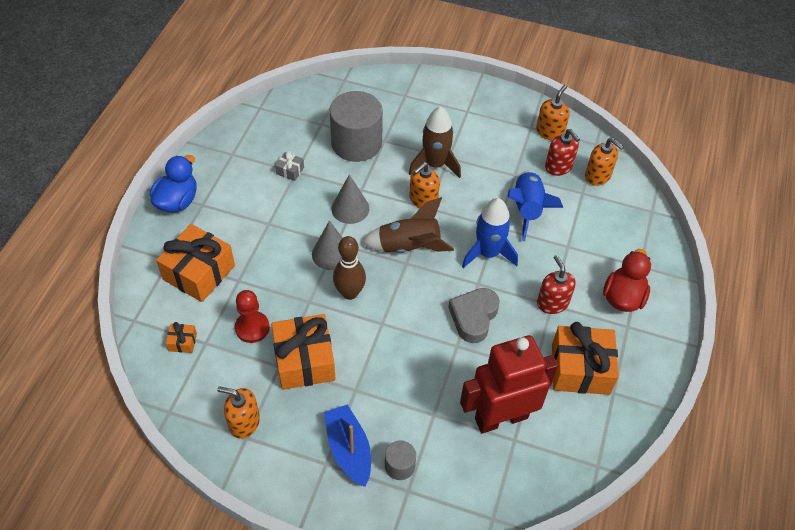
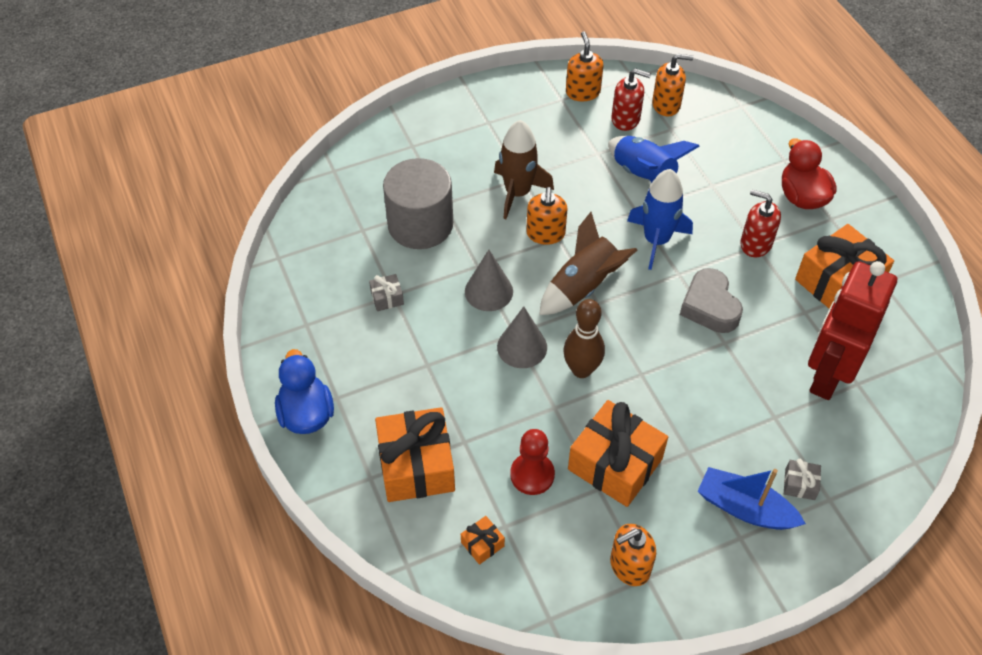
camera: 40 degrees left, 0 degrees up
grey cylinder [385,441,416,480] -> grey gift [784,459,821,500]

